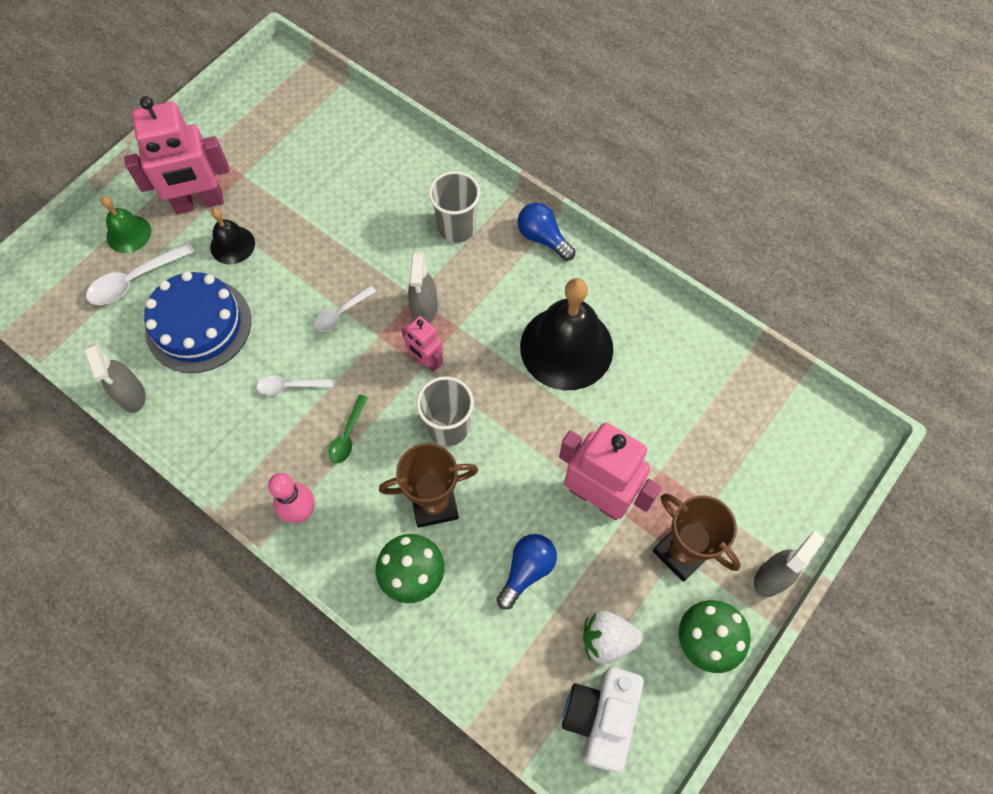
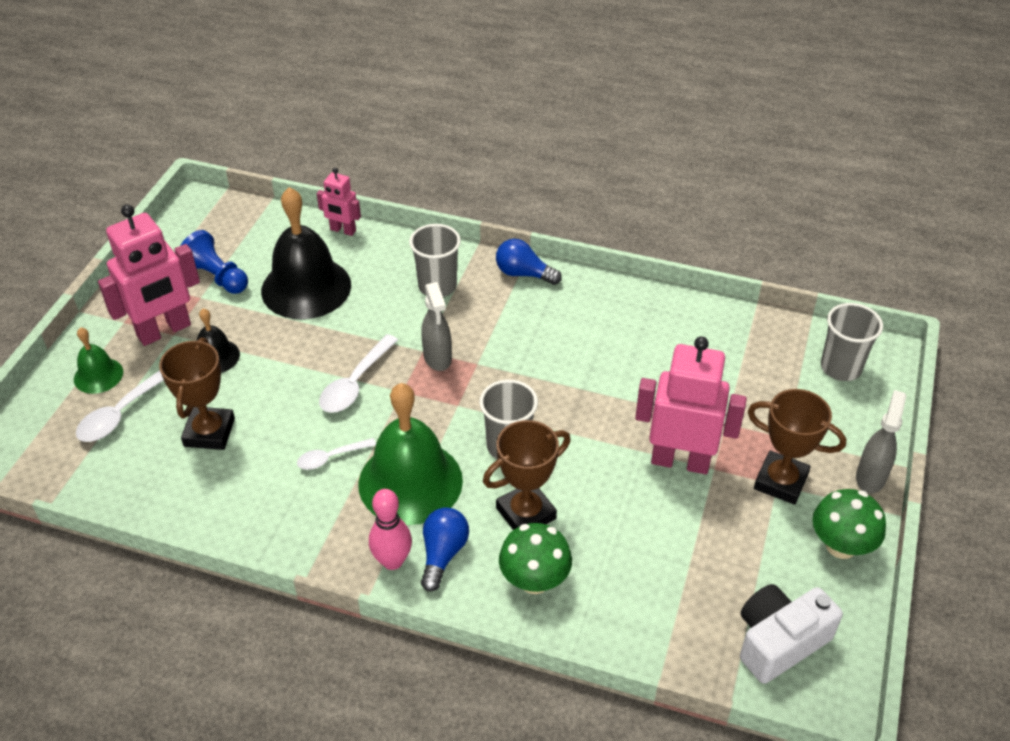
camera: 20 degrees left, 20 degrees down
grey spray bottle [84,342,146,413] -> none
blue cake [144,271,251,373] -> brown trophy [159,338,235,450]
white spoon [314,286,376,332] -> white spoon [319,334,398,413], size x1.58
green spoon [328,395,368,464] -> green bell [358,383,463,525]
pink robot [401,316,443,372] -> pink robot moved to [317,168,361,236]
blue light bulb [497,534,557,610] -> blue light bulb moved to [421,507,469,592]
black bell [520,278,613,390] -> black bell moved to [261,187,351,319]
white camera [562,667,644,773] -> white camera turned 60 degrees clockwise [740,584,843,684]
white strawberry [583,611,643,664] -> none
none -> blue pawn [180,230,248,294]
none -> grey cup [821,303,883,381]

